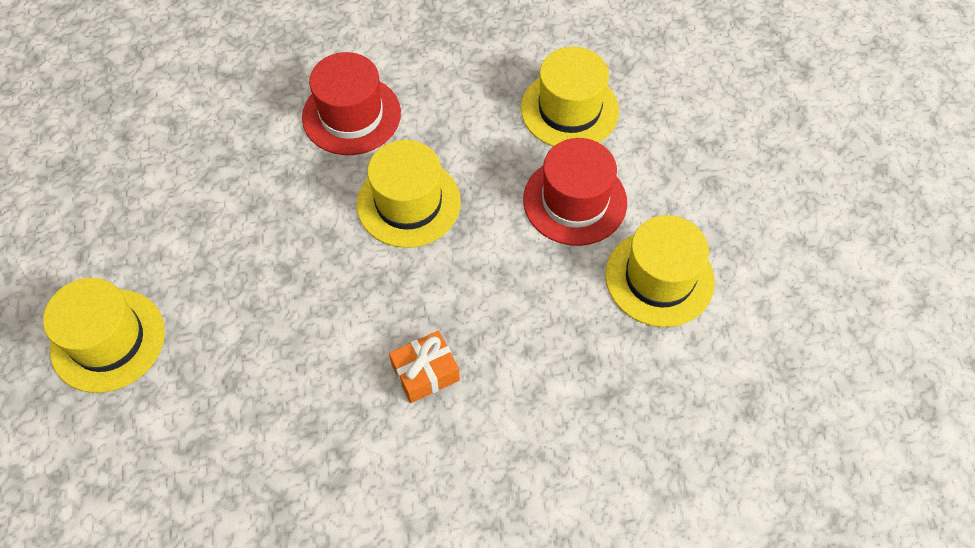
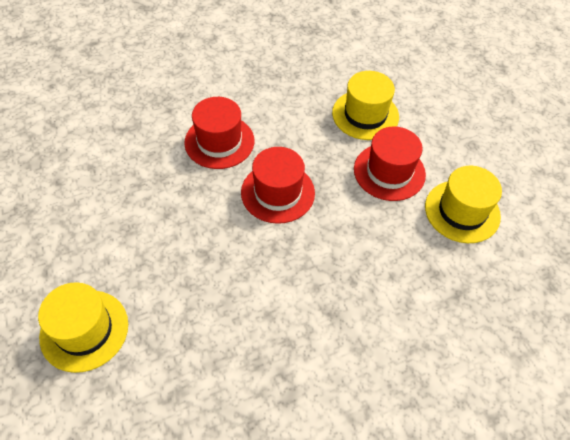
camera: 15 degrees left, 5 degrees down
yellow hat [357,140,461,248] -> red hat [241,147,315,224]
orange gift [389,330,460,403] -> none

